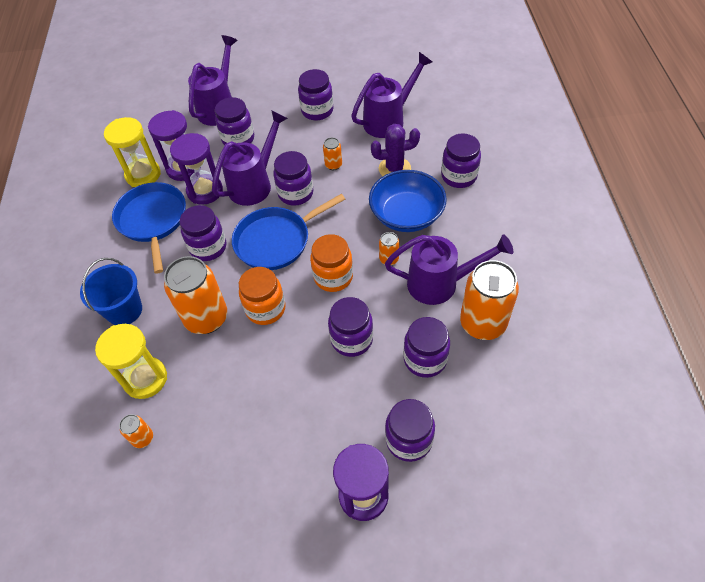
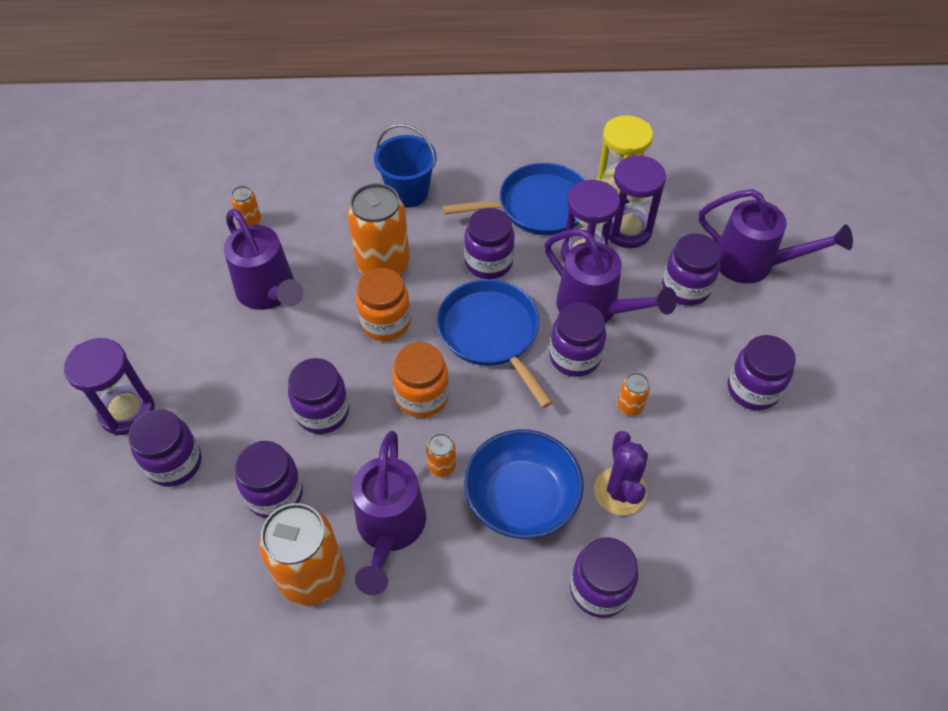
camera: 90 degrees right, 0 degrees up
yellow hourglass [95,324,167,399] -> none
purple watering can [351,52,432,138] -> purple watering can moved to [224,208,304,310]

